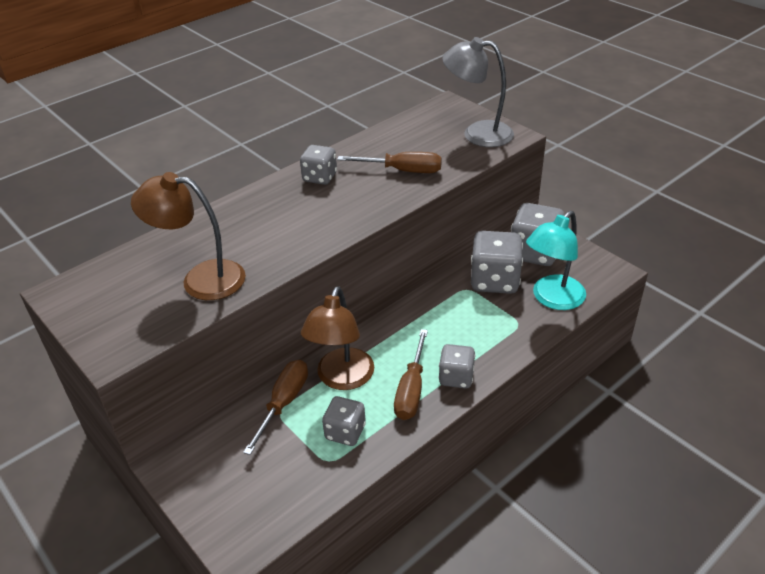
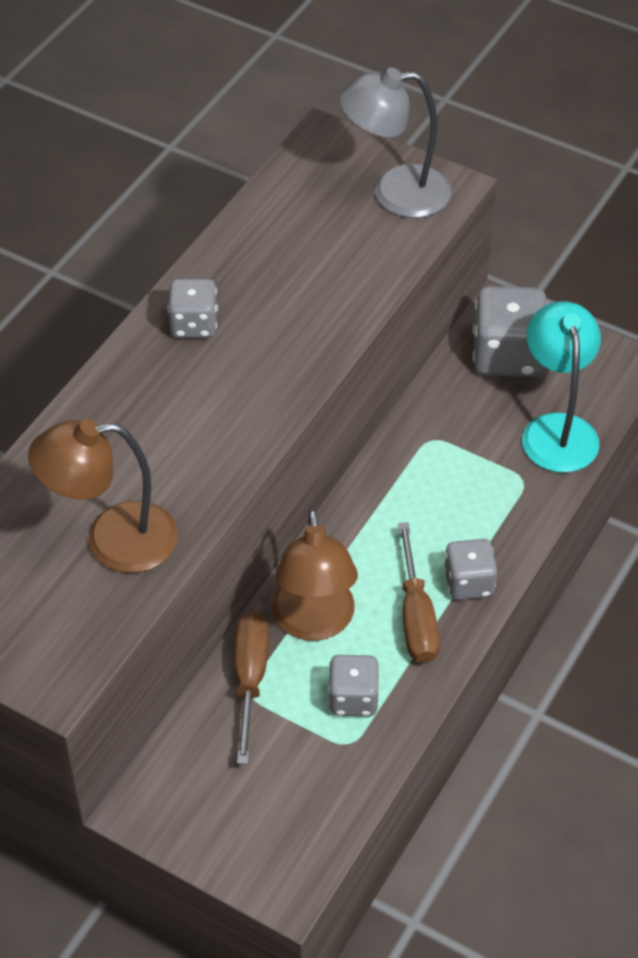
camera: 20 degrees left, 10 degrees up
brown screwdriver [337,152,442,173] -> none
grey dice [471,231,523,294] -> none
turquoise lamp [526,211,586,310] -> turquoise lamp turned 150 degrees clockwise [522,301,601,473]

